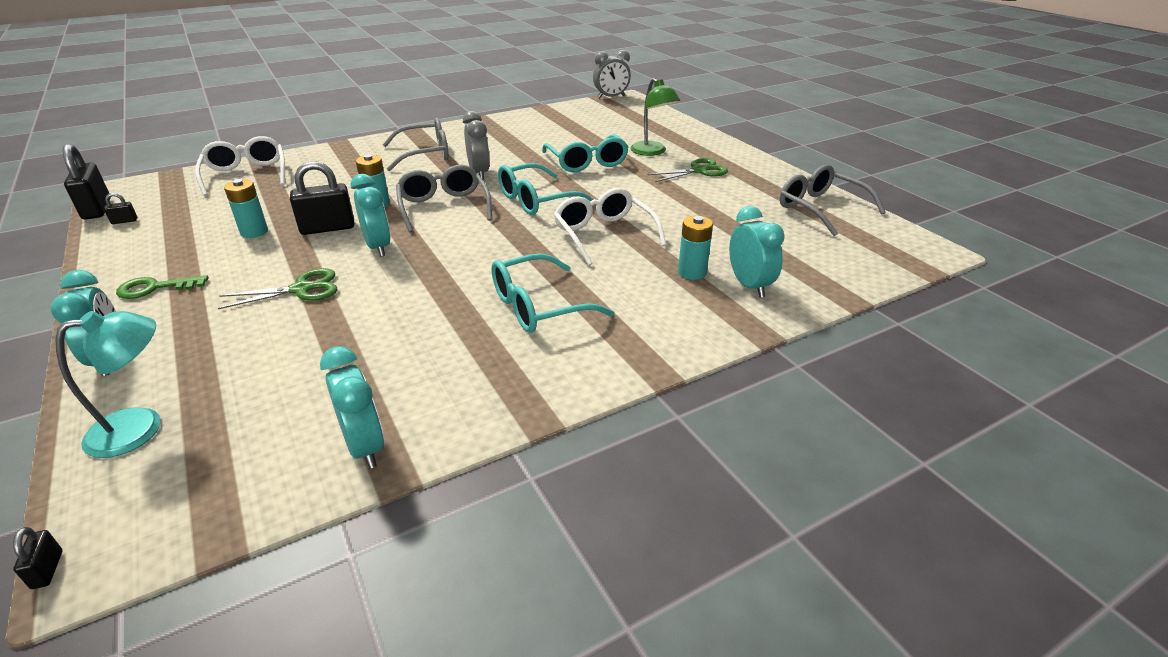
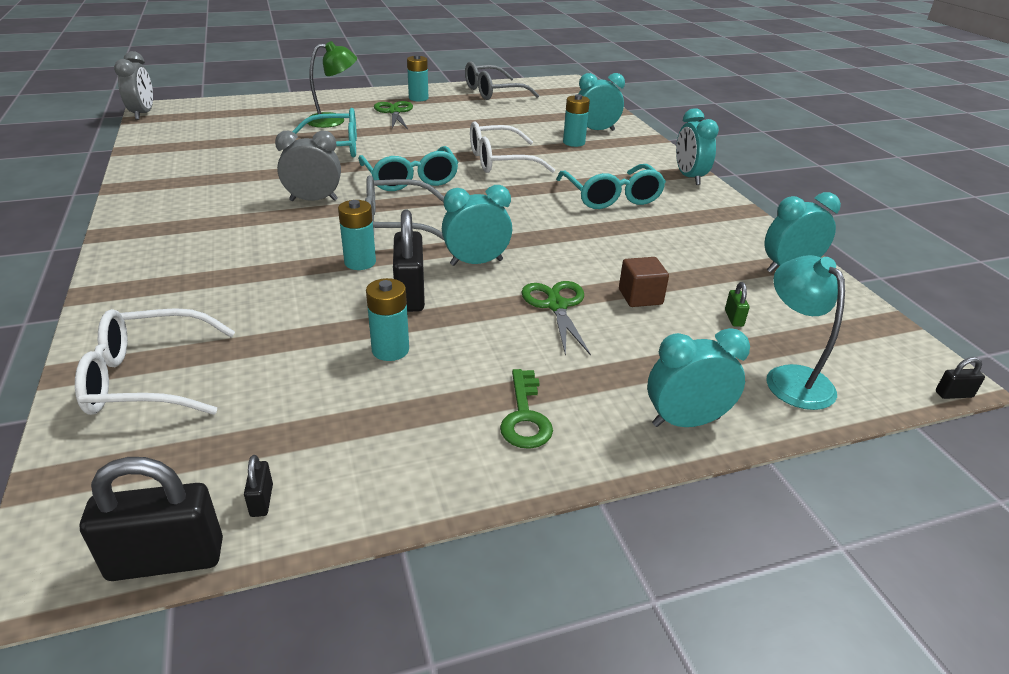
camera: 80 degrees left, 0 degrees up
grey glasses [382,117,449,171] -> none
none -> turquoise battery [407,55,428,101]
none -> brown cube [619,257,669,307]
none -> turquoise clock [676,108,719,185]
none -> green padlock [725,282,749,327]

